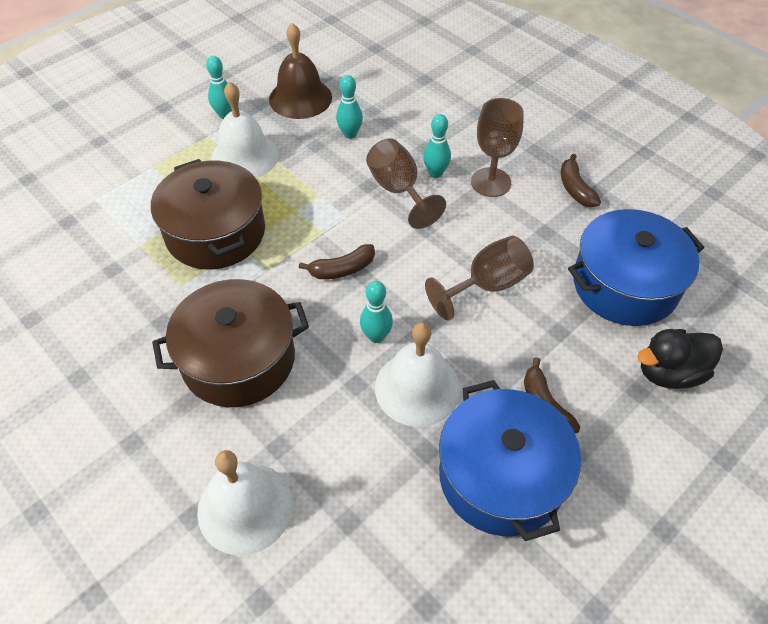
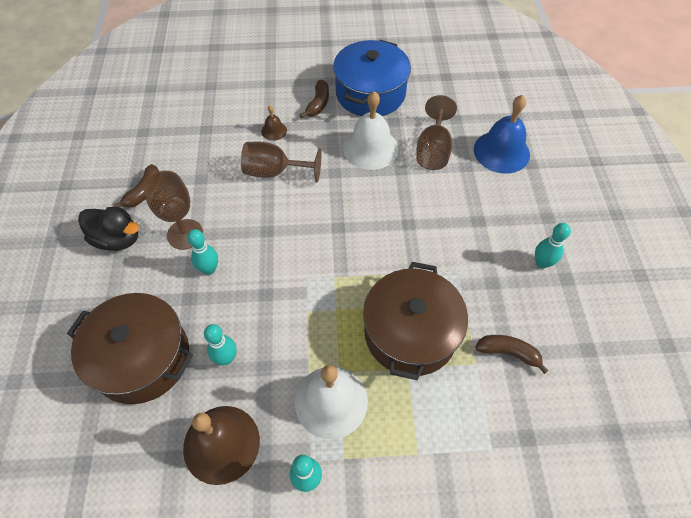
camera: 140 degrees left, 5 degrees up
brown pot [152,279,309,407] -> brown pot moved to [67,293,193,404]
white bell [197,450,293,555] -> blue bell [474,95,530,174]
brown banana [299,244,375,279] -> brown banana moved to [475,335,548,374]
turquoise bowling pin [360,281,393,343] -> turquoise bowling pin moved to [535,223,571,268]
brown goblet [366,138,446,229] -> brown goblet moved to [416,95,457,170]
blue pot [568,209,704,326] -> none
black duck [637,329,723,389] -> black duck moved to [78,207,139,251]
none -> brown bell [261,106,287,141]

